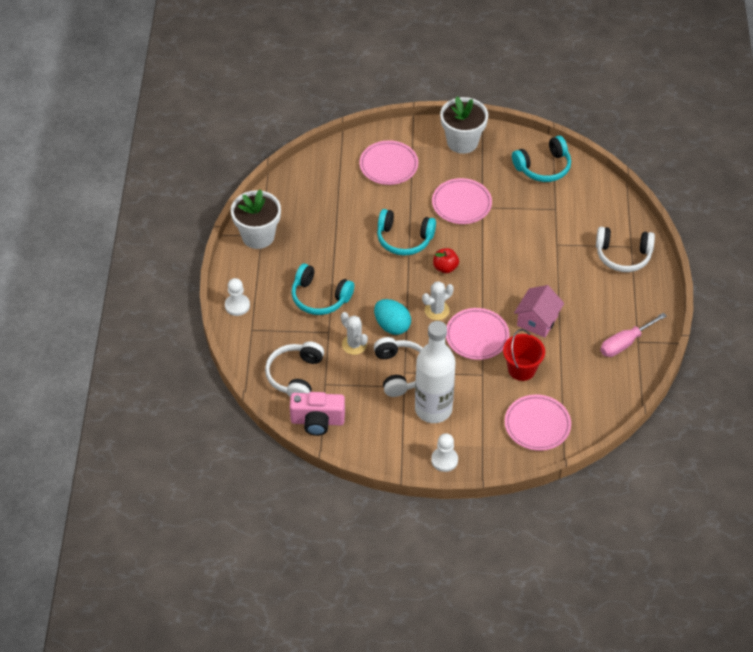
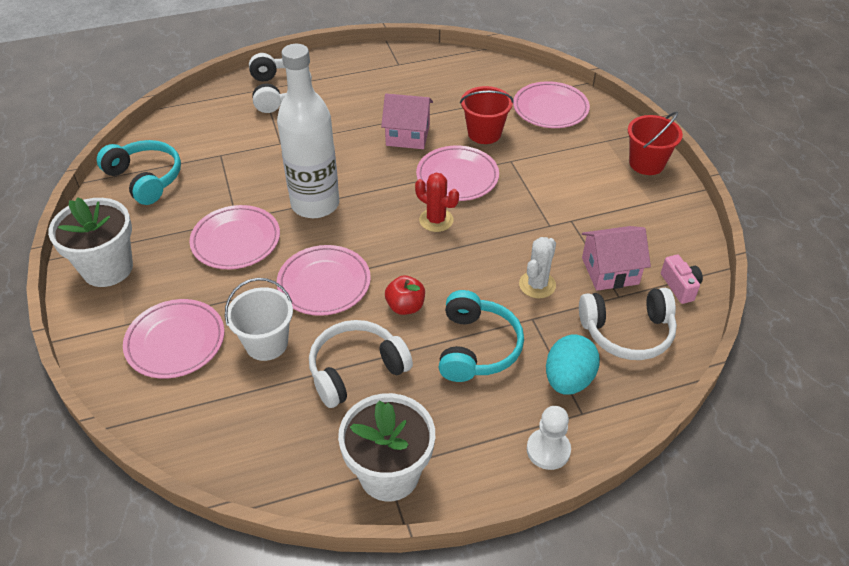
camera: 110 degrees left, 5 degrees down
pink camera [290,392,345,436] -> pink camera [661,255,703,304], size x0.59
turquoise egg [374,299,411,335] -> turquoise egg moved to [546,335,600,395]
white headphones [374,337,423,397] -> white headphones moved to [309,320,413,408]
turquoise headphones [377,209,436,256] -> pink plate [277,245,371,316]
white bottle [415,321,455,423] -> white bottle moved to [277,44,339,218]
white cactus [422,281,454,320] -> red cactus [415,173,459,232]
white pawn [431,433,458,472] -> red bucket [628,111,683,175]
red apple [433,248,459,273] -> red apple moved to [385,275,425,315]
pink screwdriver [600,313,667,357] -> none
none -> white bucket [225,278,293,361]
none -> pink house [582,226,651,291]

